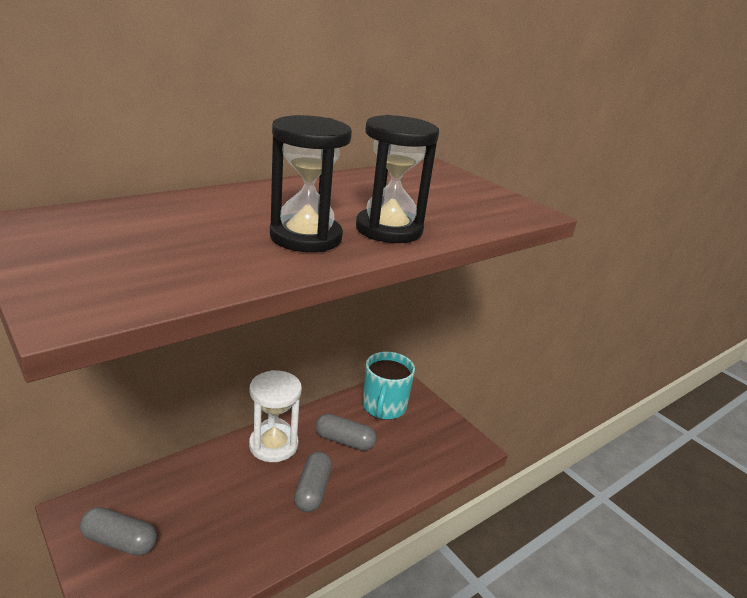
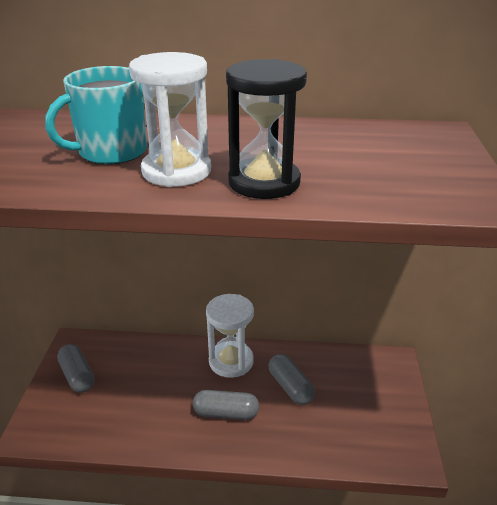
camera: 45 degrees right, 5 degrees up
black hourglass [270,115,352,252] -> white hourglass [129,52,211,187]
grey capsule [294,452,332,512] -> grey capsule turned 45 degrees clockwise [193,390,259,420]
turquoise mug [363,352,415,420] -> turquoise mug moved to [45,66,147,165]

